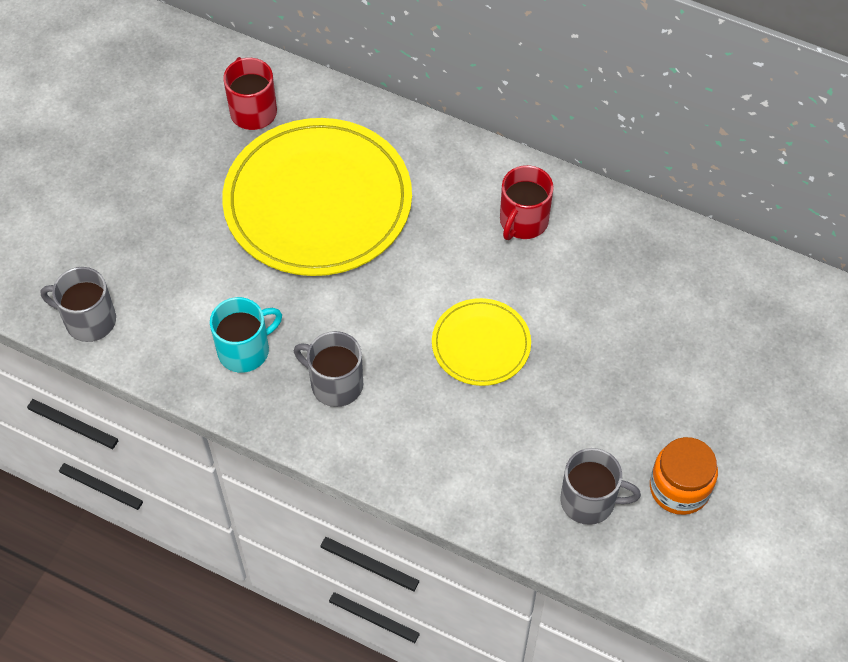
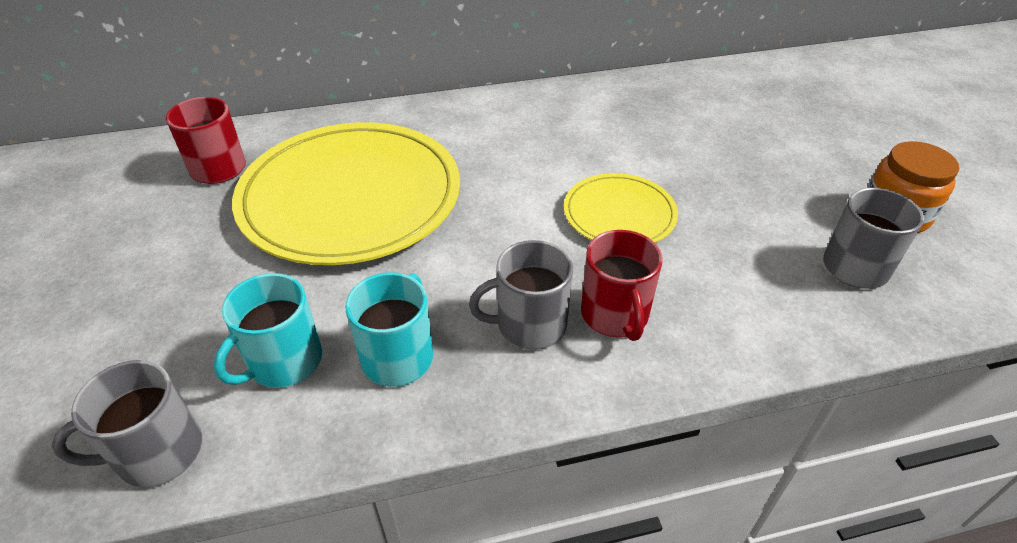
camera: 40 degrees left, 15 degrees down
red mug [500,165,554,240] -> red mug moved to [581,230,662,341]
none -> turquoise mug [214,273,322,388]

